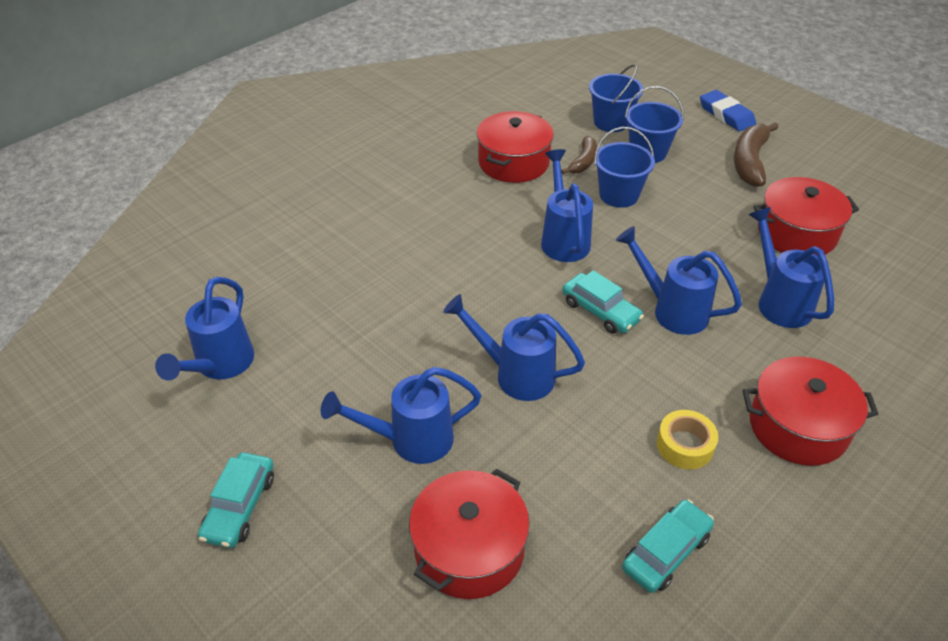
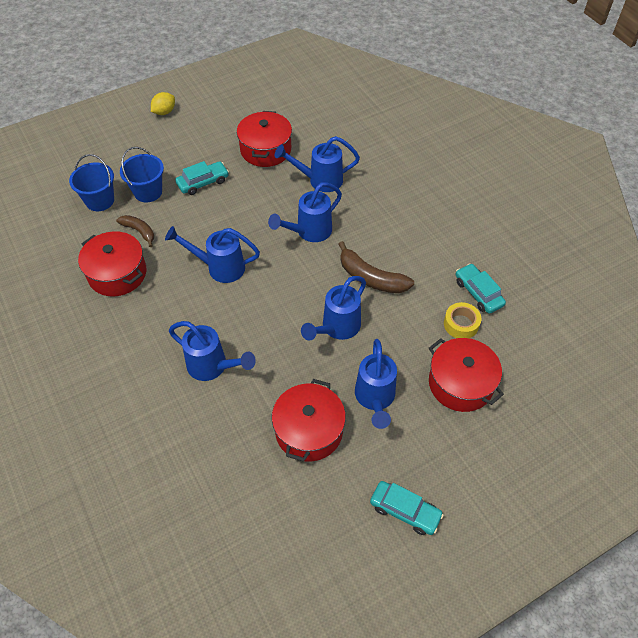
camera: 75 degrees left, 10 degrees up
blue watering can [155,277,254,381] -> blue watering can moved to [169,321,256,381]
turquoise car [562,270,644,334] -> turquoise car moved to [175,161,229,195]
blue bucket [594,127,655,208] -> none
yellow tape [657,410,718,469] -> yellow tape moved to [444,302,481,338]
blue eraser [700,90,756,132] -> none
brown banana [734,123,779,187] -> brown banana moved to [338,241,414,293]
red pot [743,357,878,466] -> red pot moved to [272,379,346,462]
none -> yellow lemon [151,92,175,115]

